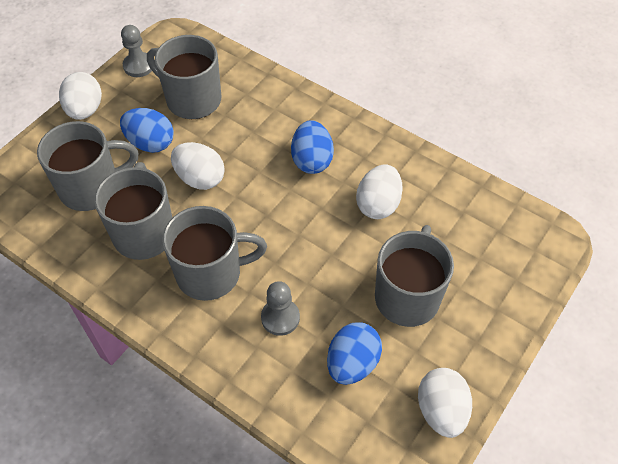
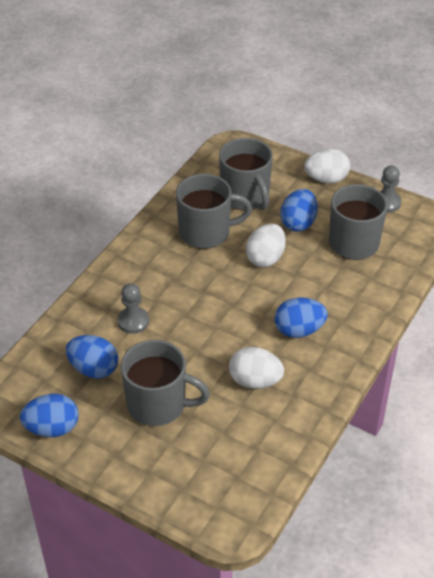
camera: 85 degrees right, 10 degrees down
grey mug [162,206,267,301] -> none
white egg [418,368,472,438] -> blue egg [20,394,79,437]

